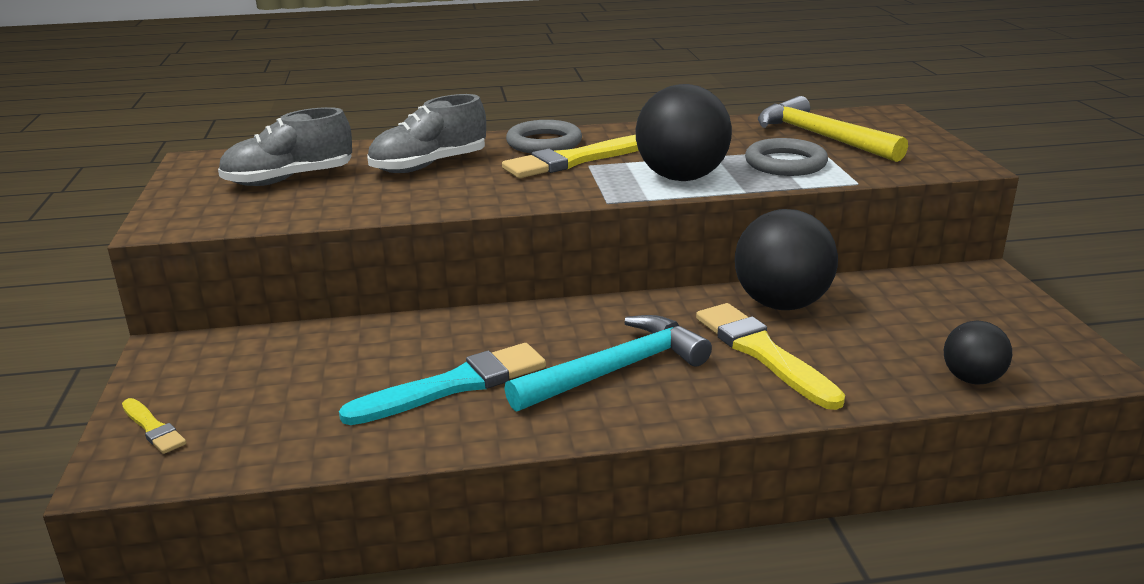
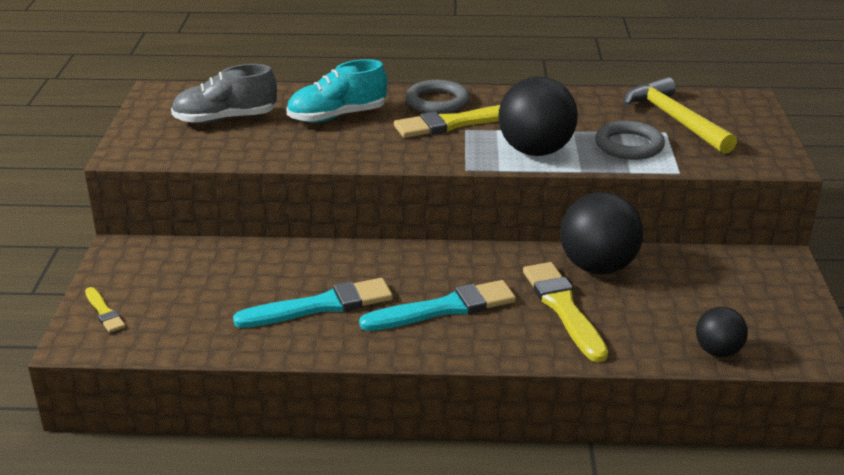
camera: 10 degrees right, 5 degrees up
grey shoe [368,94,486,173] -> turquoise shoe [286,59,387,123]
turquoise hammer [504,315,712,411] -> turquoise brush [359,280,516,331]

